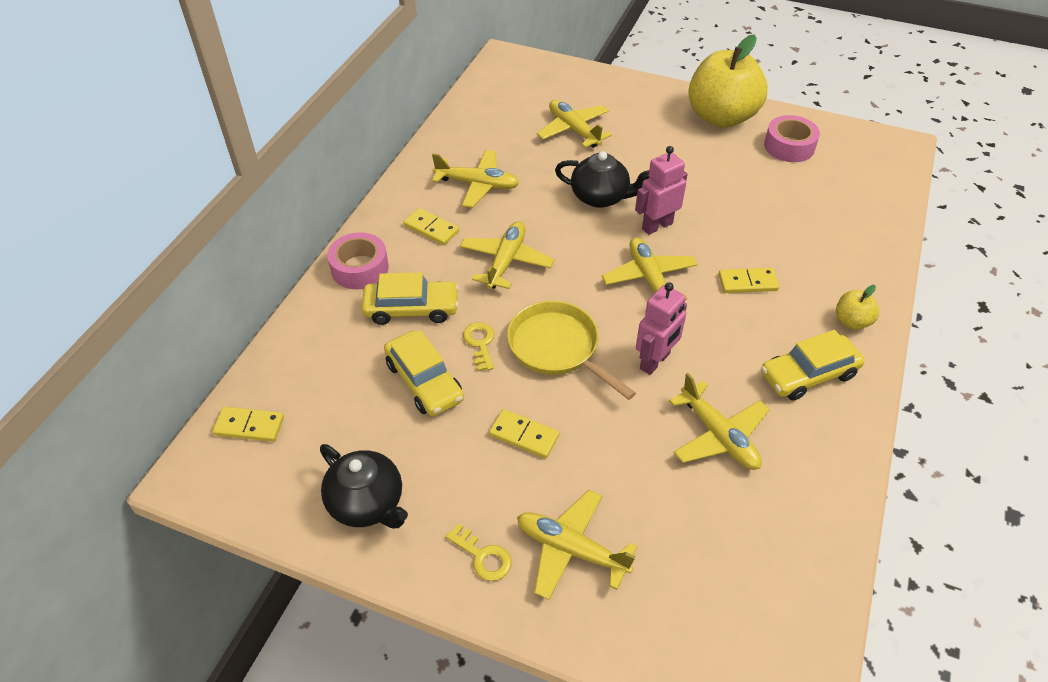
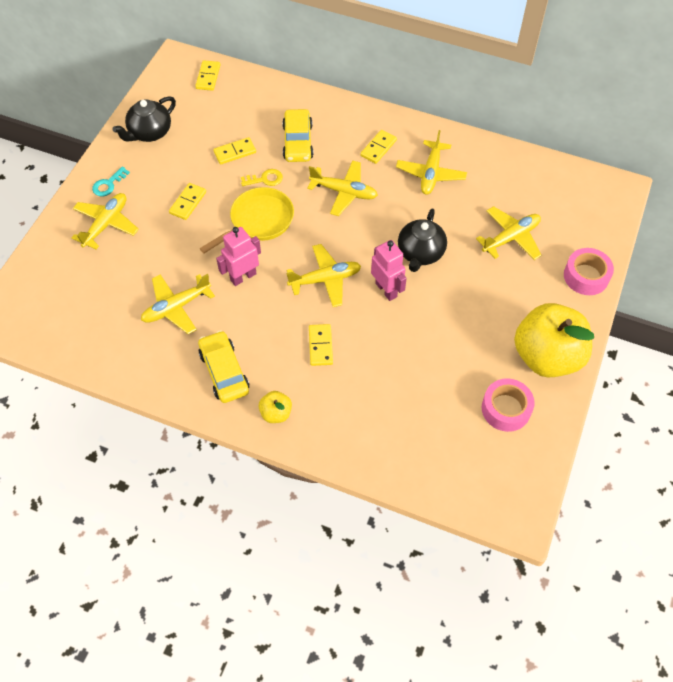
camera: 90 degrees right, 10 degrees up
pink tape [327,232,389,289] -> pink tape moved to [564,248,614,295]
yellow car [384,330,464,416] -> yellow domino [213,137,256,165]
yellow key [446,523,512,581] -> turquoise key [92,167,130,197]
pink robot [636,282,687,375] -> pink robot turned 105 degrees clockwise [216,227,261,286]

